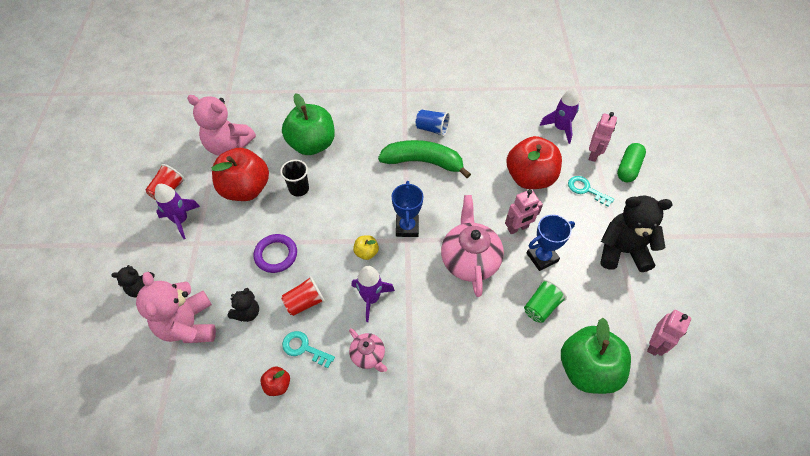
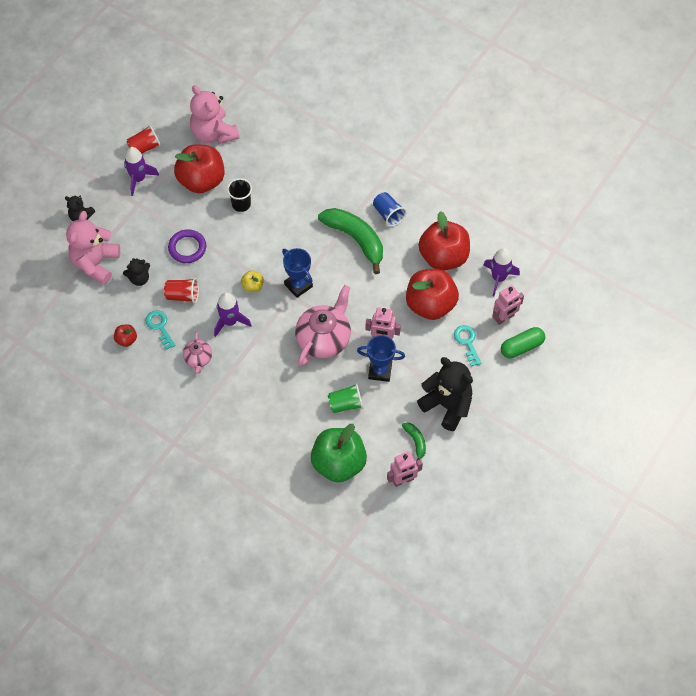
camera: 35 degrees right, 5 degrees up
green apple [282,93,335,155] -> none
blue trophy [392,181,423,237] -> blue trophy turned 75 degrees counterclockwise [282,248,313,298]
none -> green banana [402,422,426,461]
none -> red apple [419,211,470,270]

